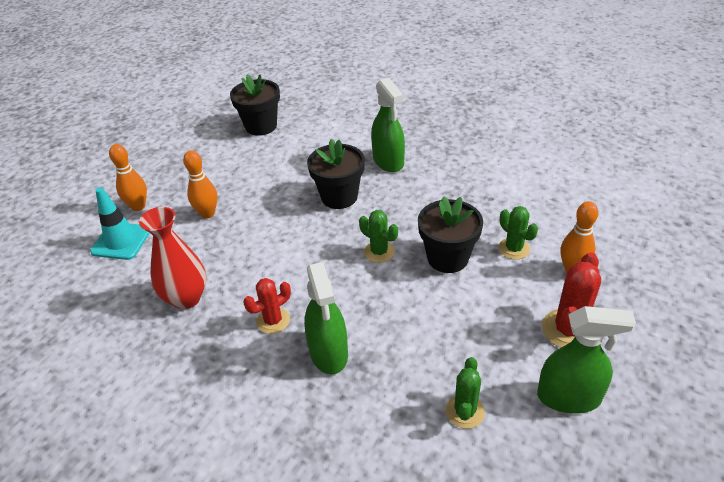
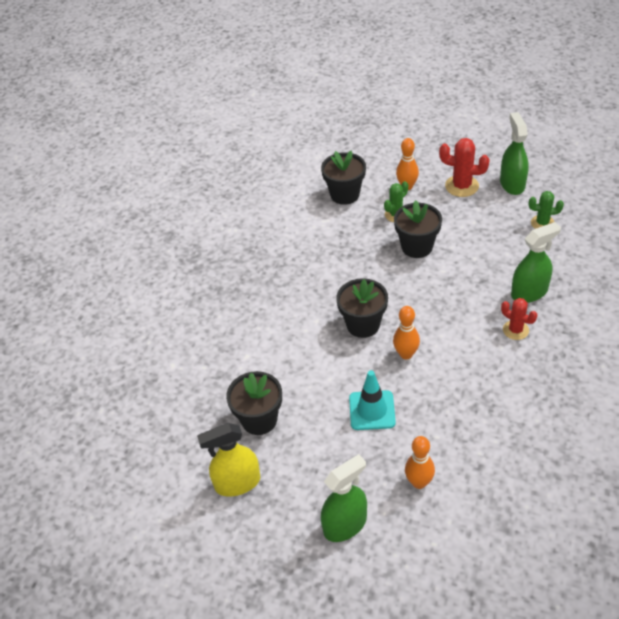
camera: 100 degrees left, 5 degrees up
turquoise traffic cone [90,187,150,260] -> turquoise traffic cone moved to [349,370,396,430]
red vase [139,207,206,309] -> none
orange bowling pin [183,150,218,218] -> orange bowling pin moved to [393,306,420,359]
green cactus [359,210,398,263] -> none
green spray bottle [371,78,405,172] -> green spray bottle moved to [321,454,367,542]
none -> yellow spray bottle [197,423,260,497]
none -> black flower pot [321,151,366,205]

